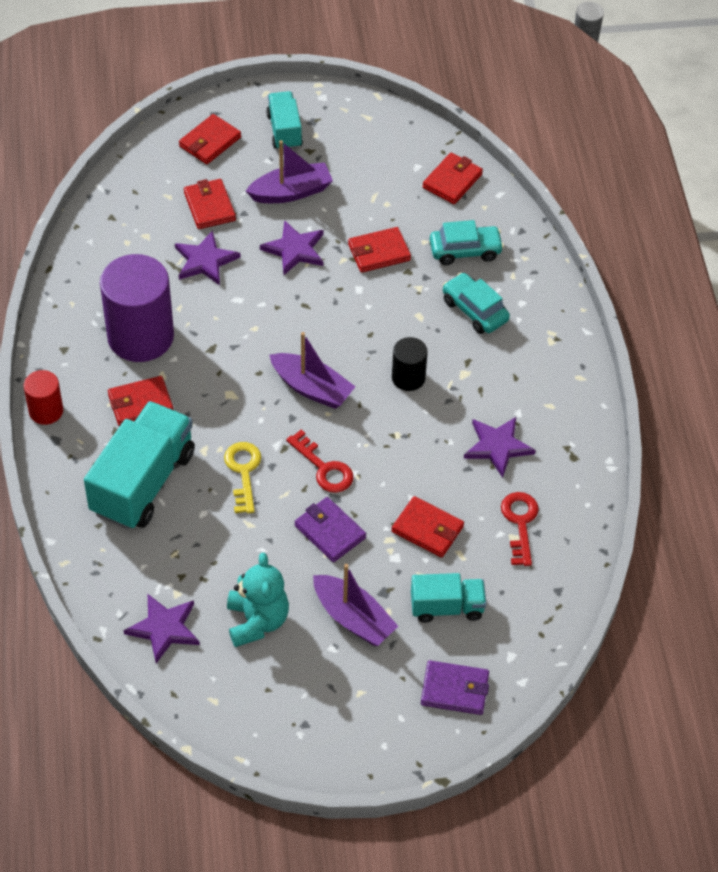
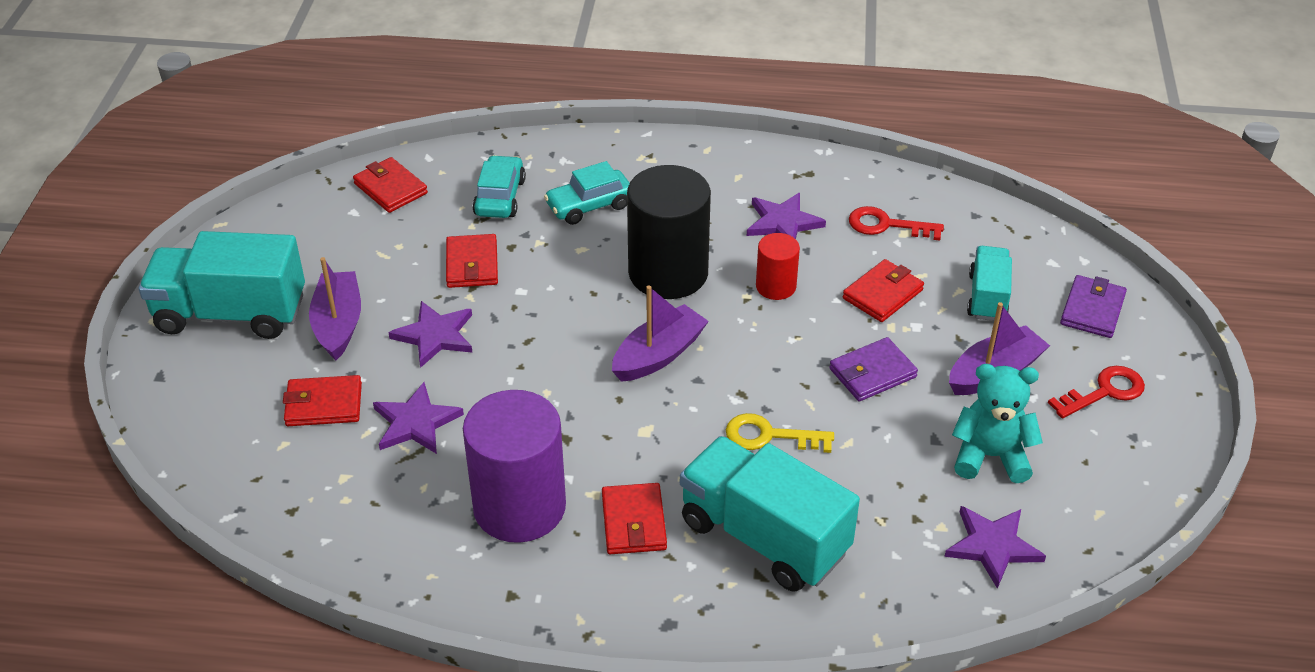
camera: 75 degrees left, 10 degrees down
red cylinder [23,370,63,425] -> red cylinder moved to [756,233,800,300]
red wallet [179,114,241,164] -> none
turquoise truck [266,91,303,150] -> turquoise truck [139,231,305,339], size x1.79
red key [286,430,354,493] -> red key moved to [1048,366,1145,418]
black cylinder [392,337,428,391] -> black cylinder [627,165,711,299], size x1.99

